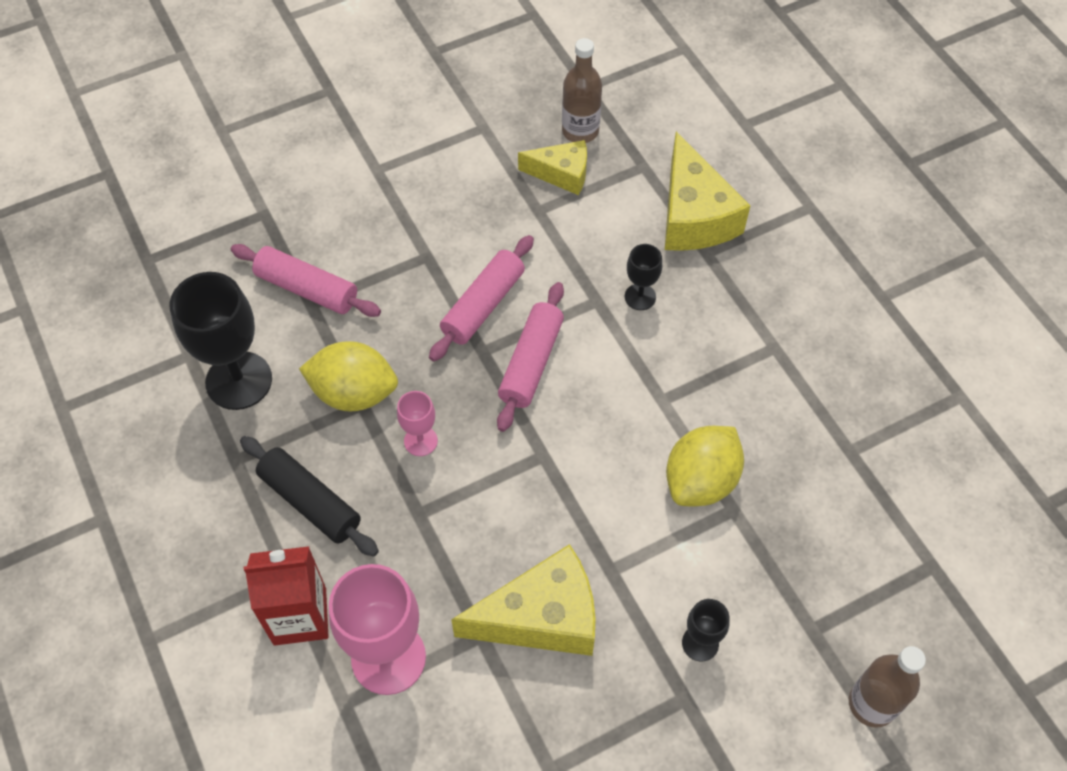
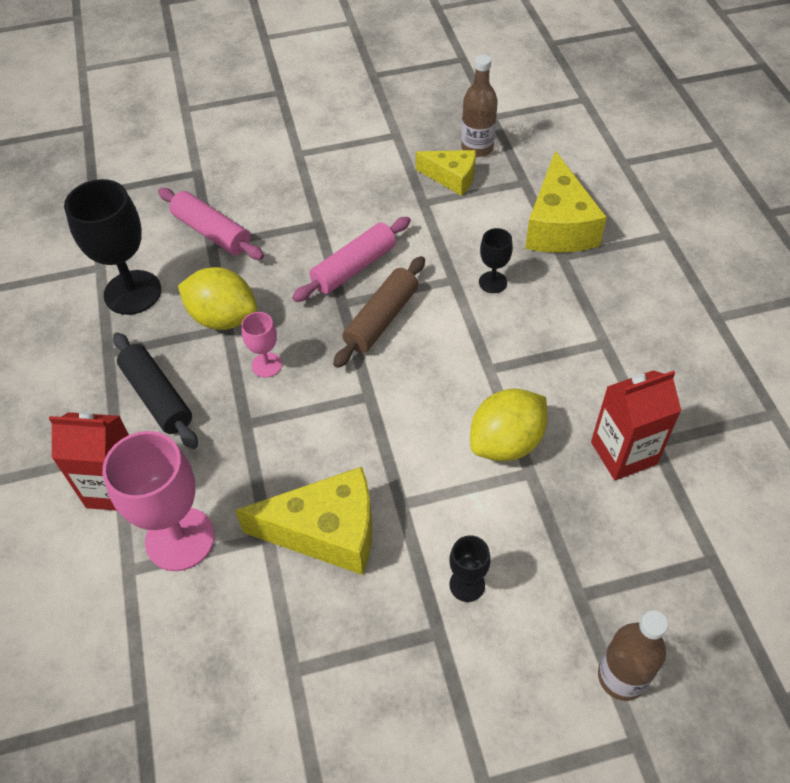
camera: 15 degrees right, 5 degrees down
pink rolling pin [497,282,564,432] -> brown rolling pin [333,256,425,368]
none -> red carton [591,370,681,480]

